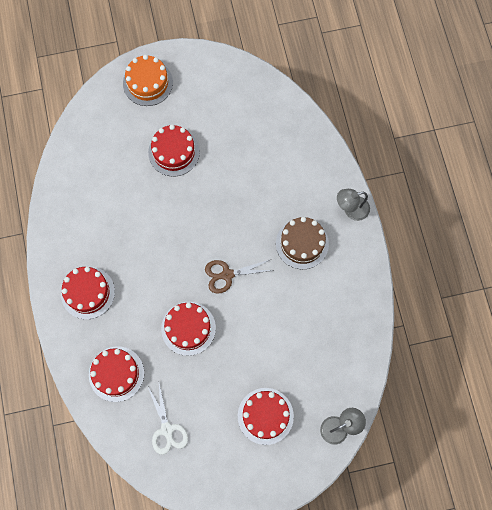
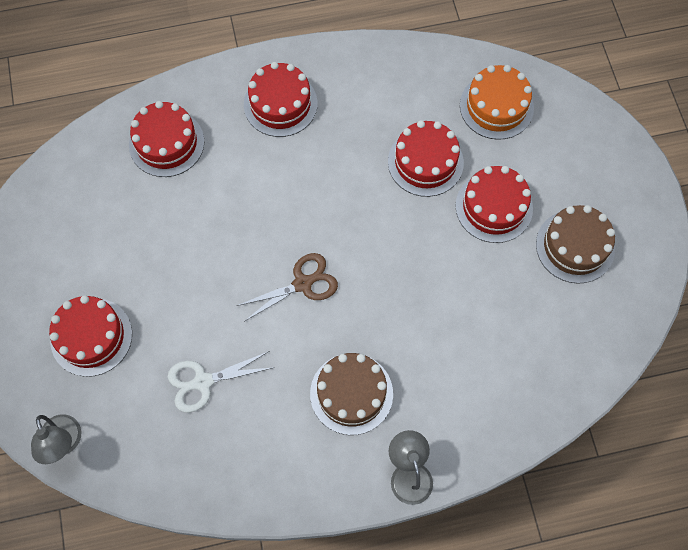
camera: 90 degrees right, 5 degrees down
orange cake [123,55,173,106] -> orange cake moved to [460,65,534,140]
white scissors [148,384,188,455] -> white scissors moved to [168,351,275,413]
red cake [161,302,216,356] -> red cake moved to [388,120,464,197]
brown scissors [205,259,274,294] -> brown scissors turned 75 degrees clockwise [237,253,338,321]
none -> brown cake [536,205,615,284]

